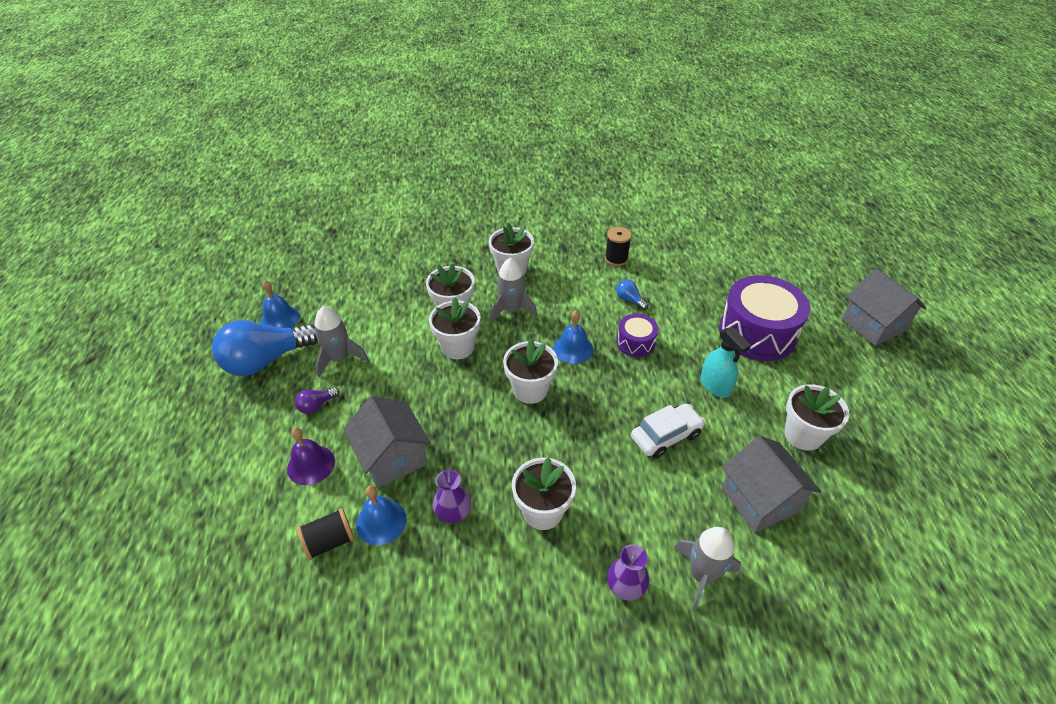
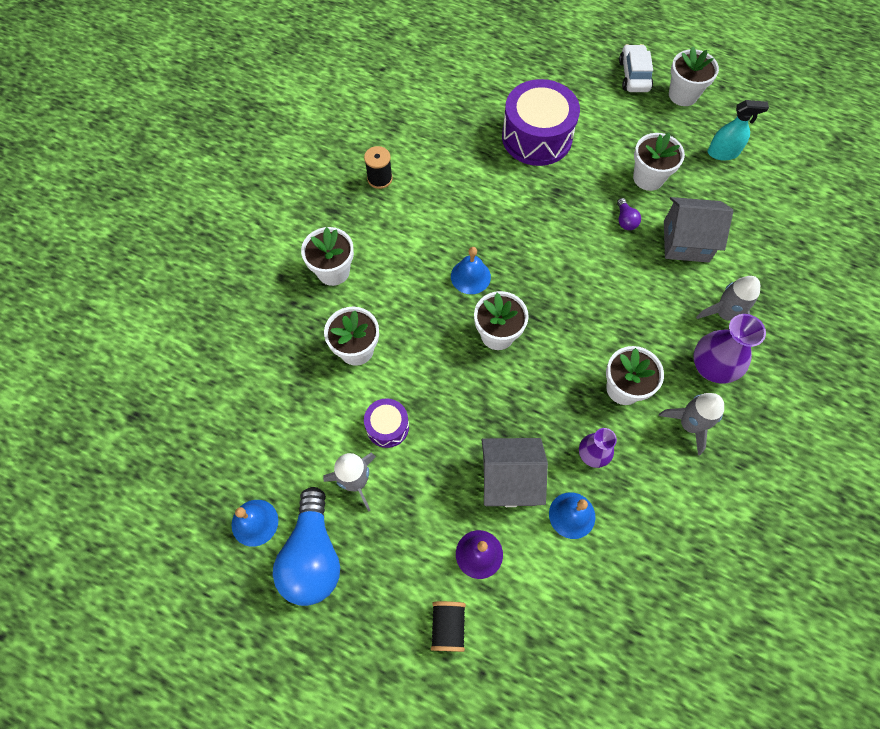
camera: 60 degrees left, 20 degrees up
purple light bulb [295,387,339,414] -> purple light bulb moved to [617,198,641,230]
black spool [297,508,354,560] -> black spool moved to [431,601,466,652]
white flower pot [429,297,480,359] -> white flower pot moved to [669,46,719,106]
grey rocket [490,257,537,323] -> grey rocket moved to [659,393,724,455]
purple vase [607,544,649,601] -> purple vase [693,314,766,384], size x1.61
blue light bulb [616,279,648,310] -> none
purple drum [617,314,658,357] -> purple drum moved to [364,398,409,448]
white car [631,404,705,459] -> white car moved to [619,44,653,92]
turquoise spray bottle [700,327,751,398] -> turquoise spray bottle moved to [708,100,769,161]
grey house [842,268,926,346] -> none

